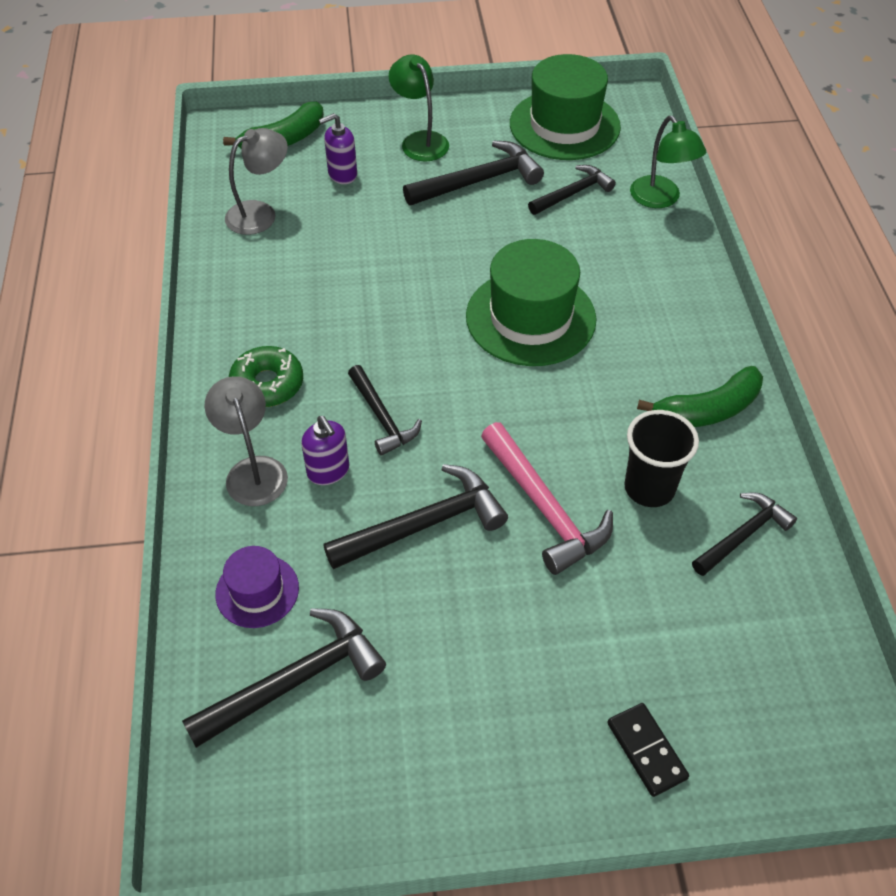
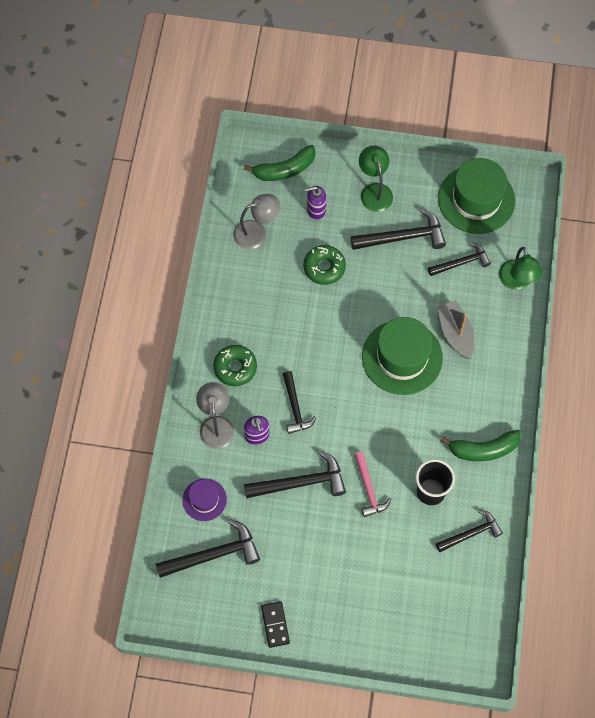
camera: 15 degrees right, 15 degrees up
pink hammer [481,422,613,575] -> pink hammer [354,452,391,517], size x0.66
black domino [607,703,689,797] -> black domino moved to [261,601,290,648]
none -> green donut [303,245,346,285]
none -> grey boat [437,300,475,359]

